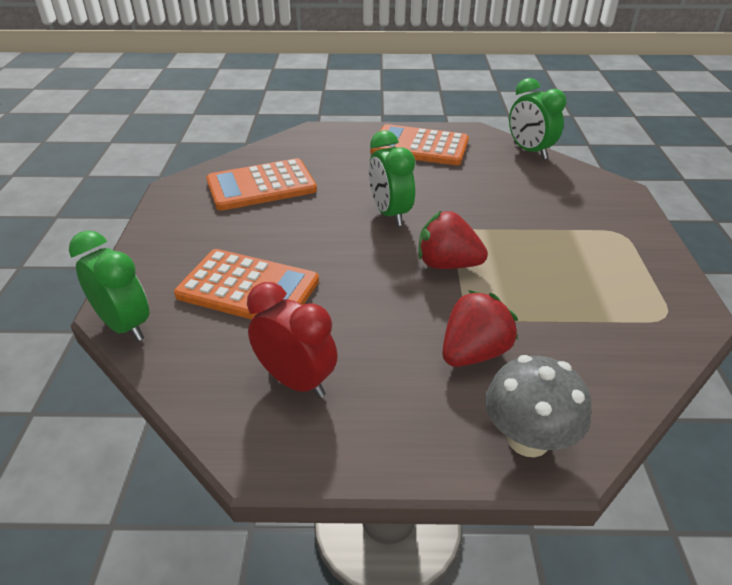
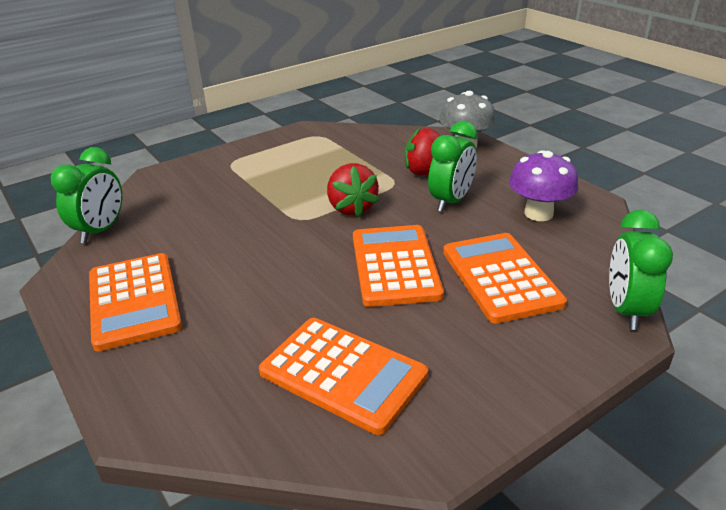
camera: 125 degrees left, 5 degrees down
red clock [247,282,338,398] -> purple mushroom [509,150,578,221]
green clock [369,130,415,226] -> green clock moved to [428,121,477,212]
none -> orange calculator [353,225,444,307]

